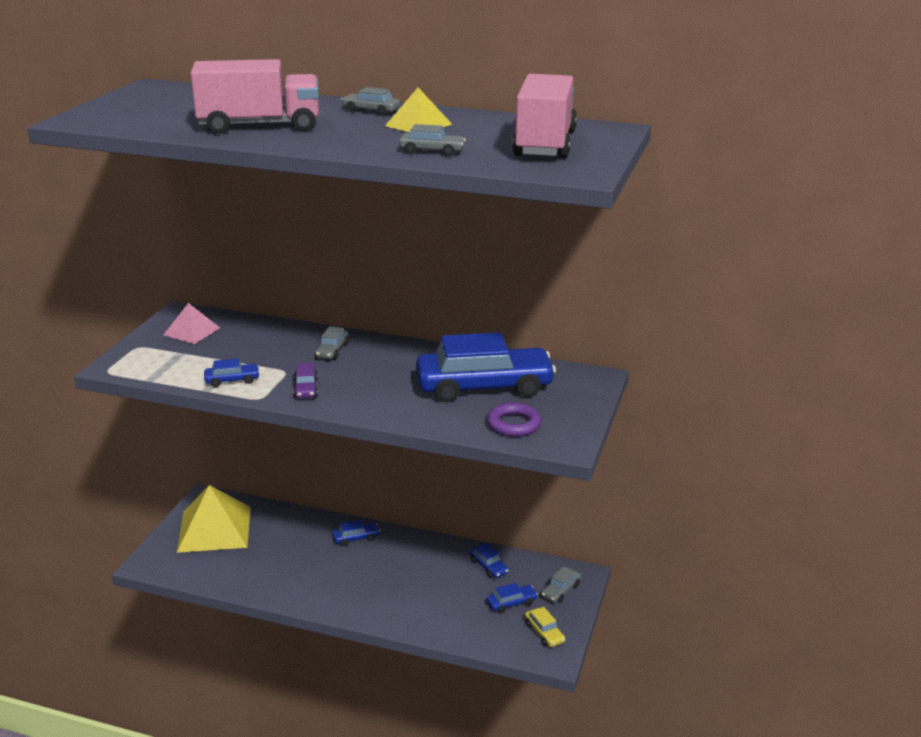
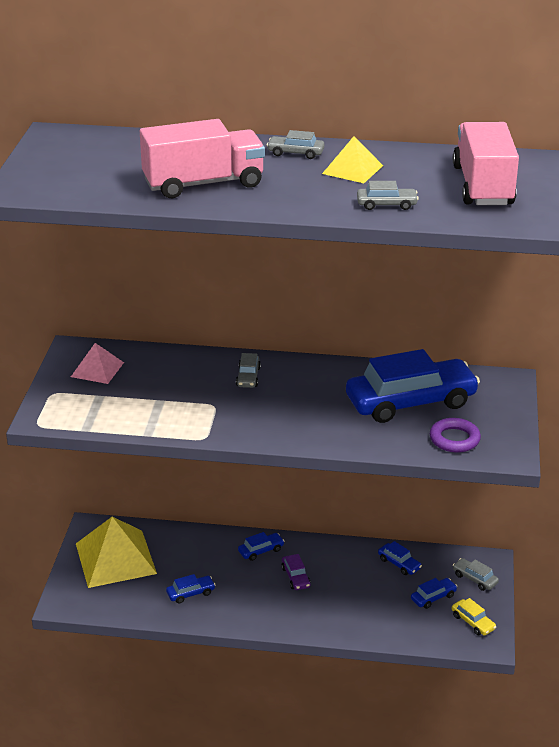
camera: 10 degrees left, 5 degrees up
blue car [204,358,260,387] -> blue car moved to [166,574,215,603]
purple car [294,363,318,398] -> purple car moved to [281,554,311,590]
grey car [542,566,581,603] -> grey car turned 105 degrees clockwise [453,558,499,591]

